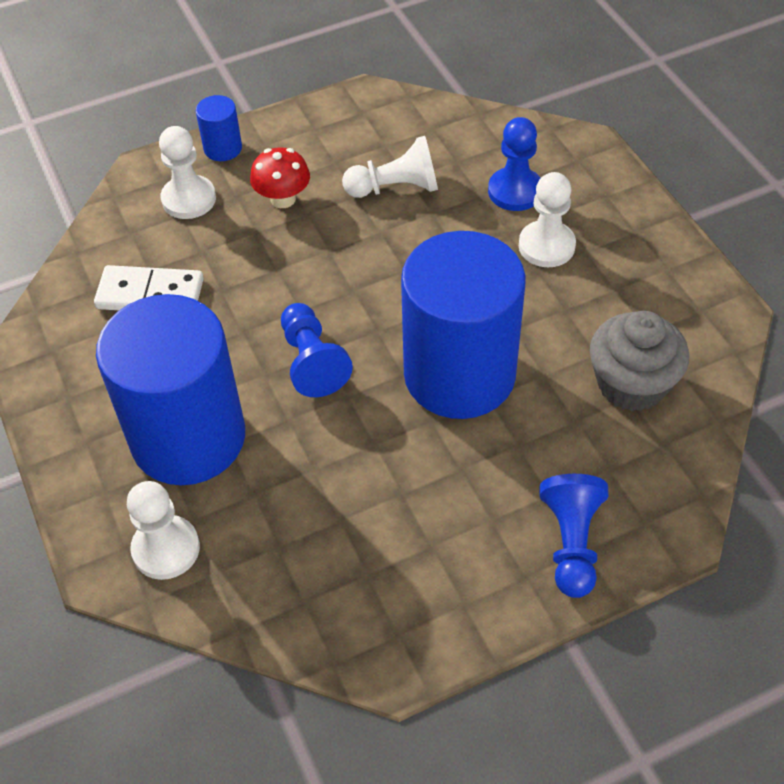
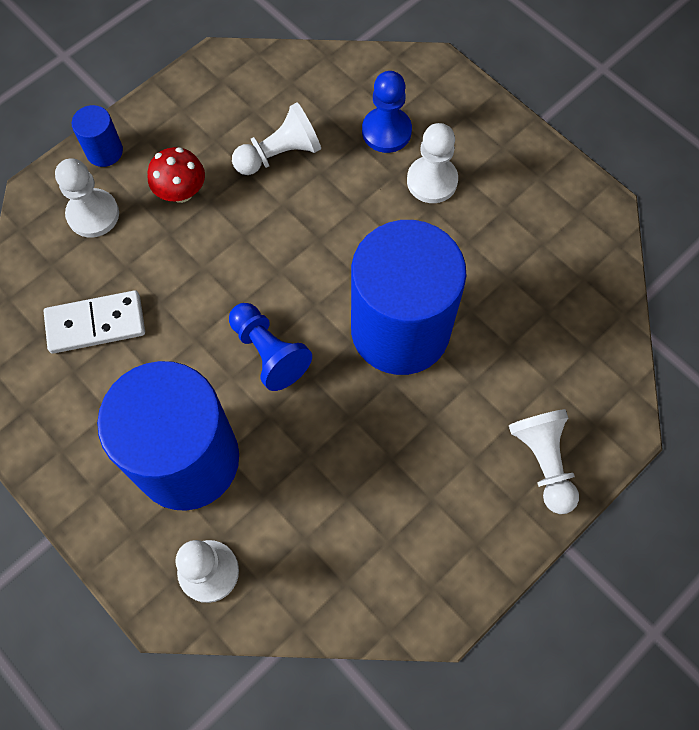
camera: 20 degrees left, 15 degrees up
blue pawn [540,474,608,598] -> white pawn [509,409,579,514]
grey cupcake [590,311,689,411] -> none

